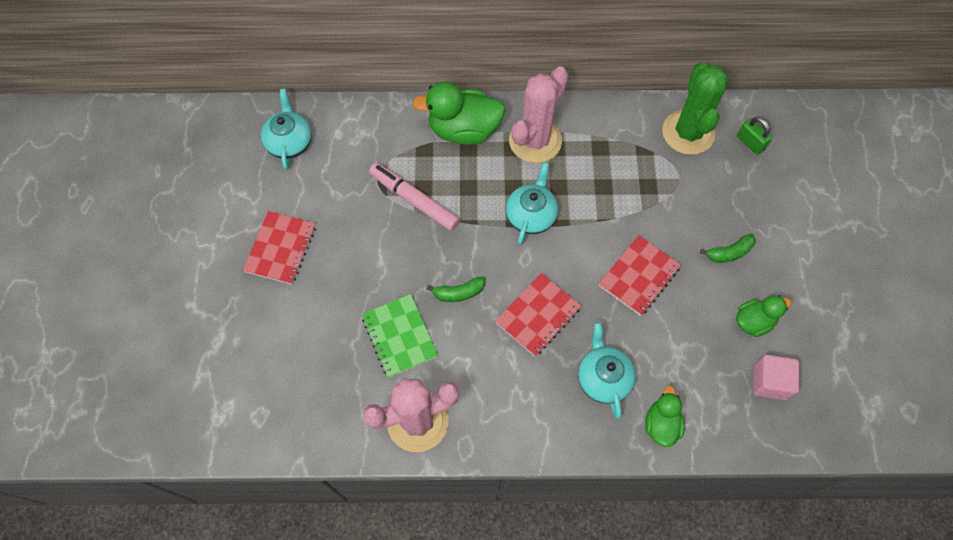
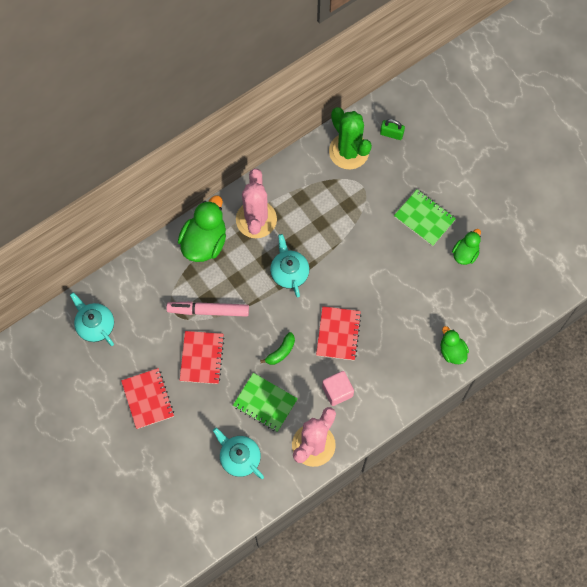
camera: 35 degrees left, 5 degrees up
green duck [412,81,505,145] -> green duck turned 150 degrees clockwise [178,195,226,262]
turquoise teapot [578,322,636,419] -> turquoise teapot moved to [213,428,264,479]
red notebook [599,235,681,316] -> red notebook moved to [180,331,225,384]
green banana [700,234,756,263] -> green notebook [394,189,456,246]
pink cube [753,355,799,400] -> pink cube moved to [322,371,354,406]

